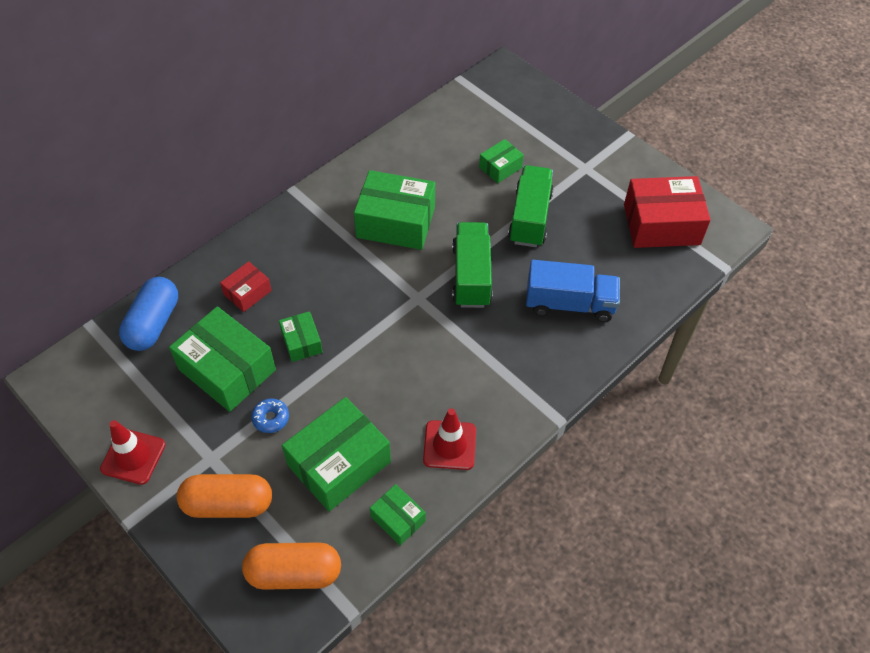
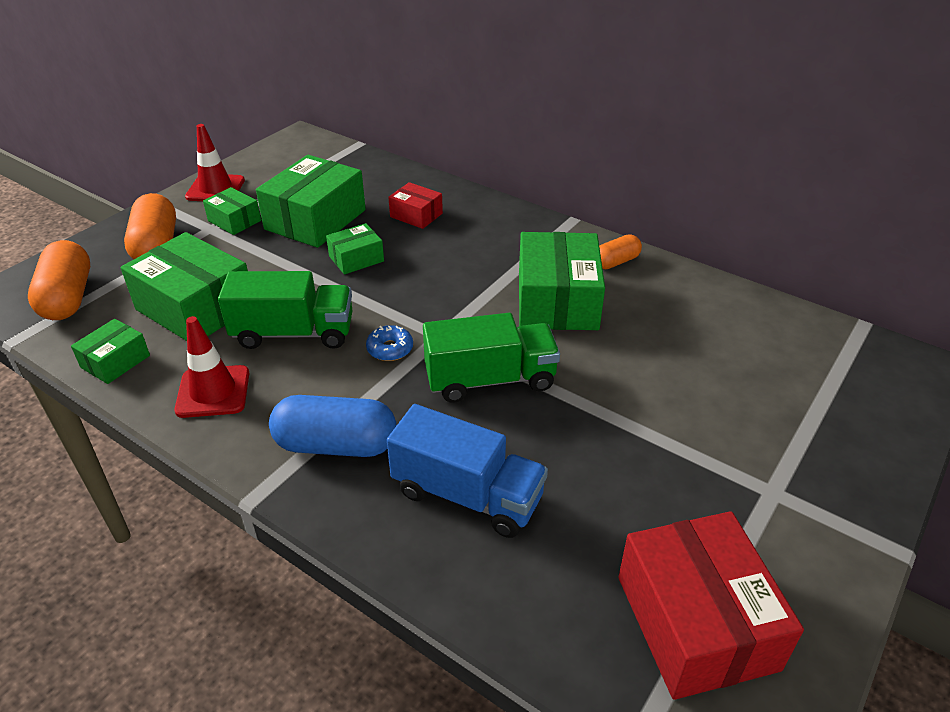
camera: 80 degrees right, 15 degrees down
blue capsule [119,277,178,351] -> blue capsule moved to [269,395,397,457]
blue donut [251,398,289,433] -> blue donut moved to [366,325,413,361]
green box [479,139,524,183] -> green box moved to [203,187,261,235]
green truck [508,165,554,247] -> green truck moved to [218,271,353,349]
blue truck [526,260,620,322] -> blue truck turned 60 degrees counterclockwise [387,404,548,538]
none -> orange capsule [599,234,642,269]

